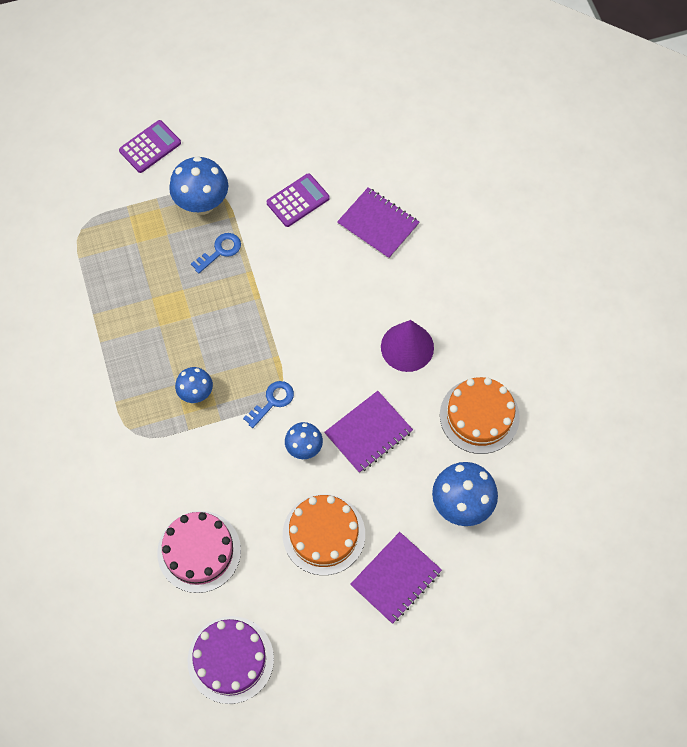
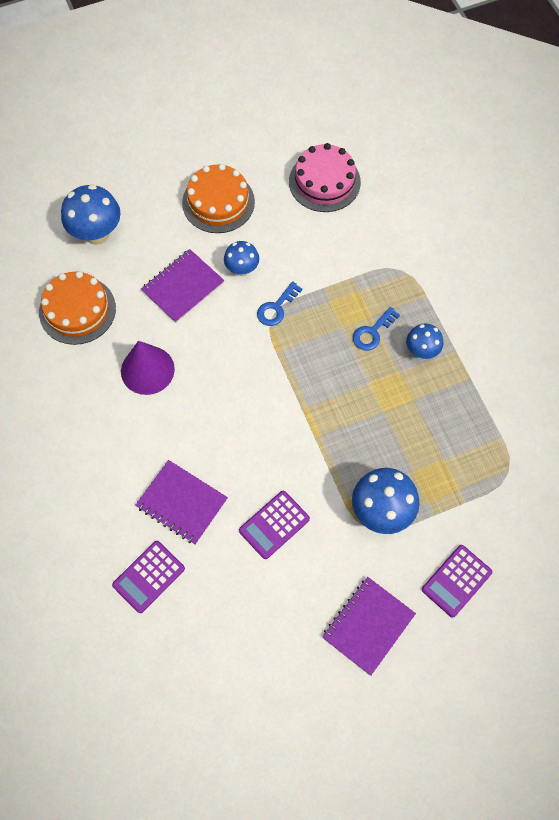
camera: 175 degrees right, 0 degrees up
blue mushroom [175,367,213,403] -> blue mushroom moved to [406,324,443,359]
purple cake [187,616,274,704] -> none
blue key [191,233,241,273] -> blue key moved to [353,307,400,351]
purple notebook [350,532,442,624] -> purple notebook moved to [322,577,416,676]
none -> purple calculator [112,541,185,613]

